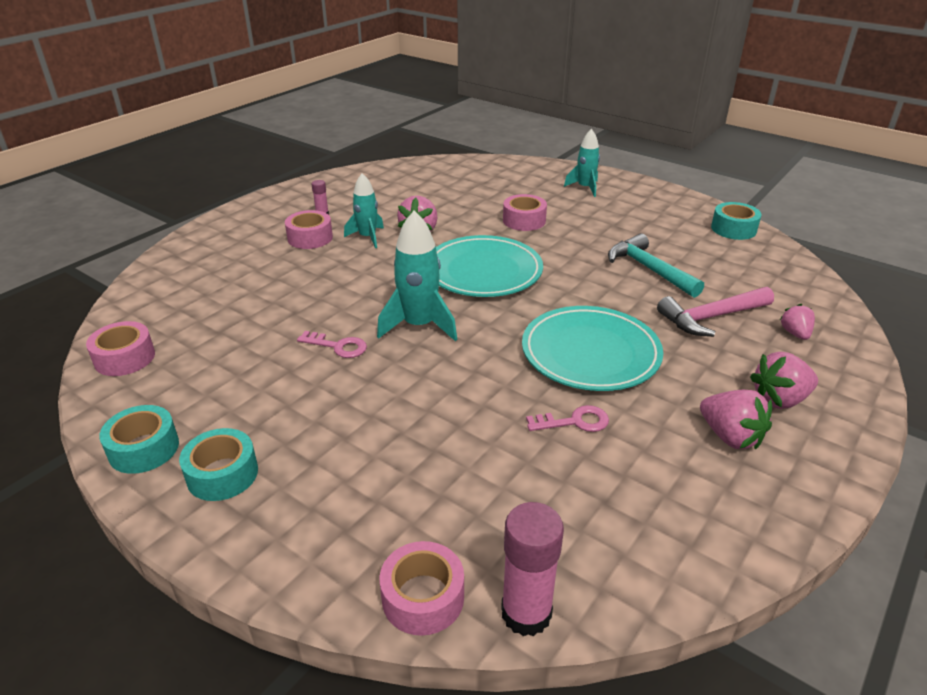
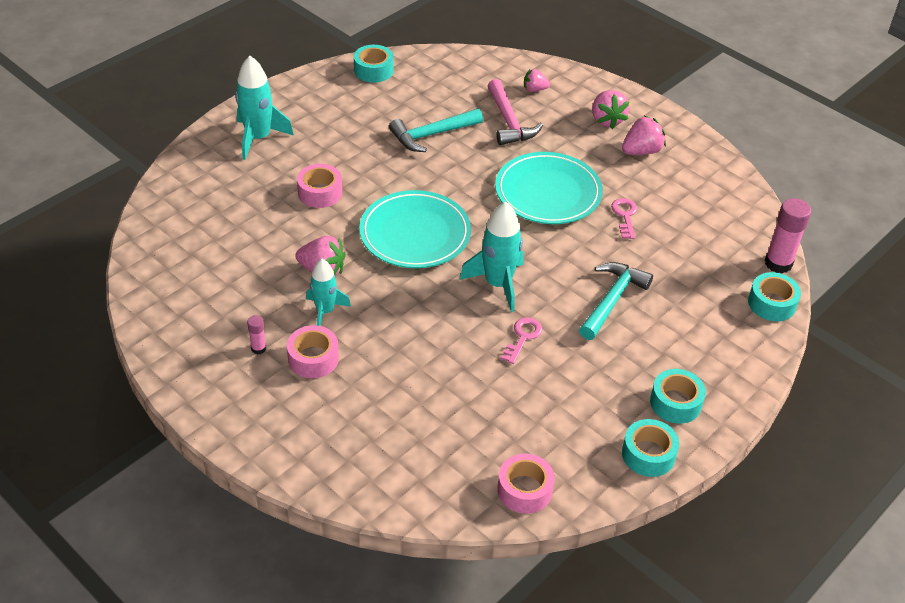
camera: 85 degrees left, 10 degrees up
pink tape [380,541,464,636] -> turquoise tape [748,272,801,321]
turquoise rocket [564,129,600,197] -> turquoise rocket [235,56,294,160], size x1.53
none -> turquoise hammer [579,262,653,340]

